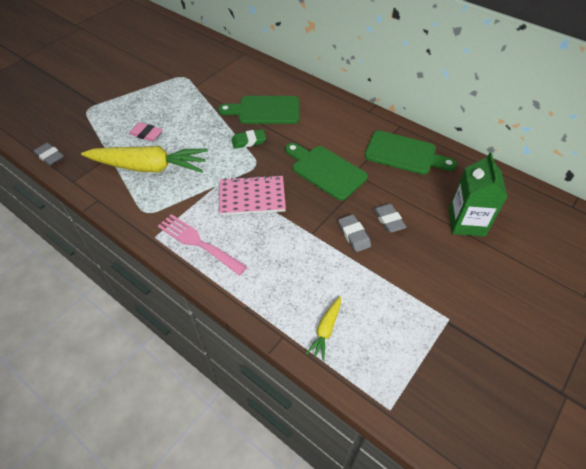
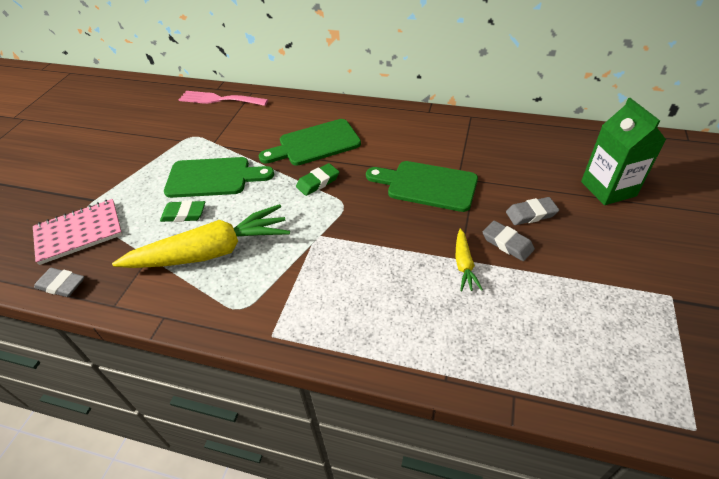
camera: 20 degrees left, 5 degrees down
pink eraser [129,122,163,141] -> green eraser [160,200,205,222]
pink fork [158,214,247,275] -> pink fork moved to [178,91,268,106]
pink notebook [219,175,286,215] -> pink notebook moved to [33,199,123,265]
yellow carrot [305,296,341,361] -> yellow carrot moved to [455,229,483,291]
green cutting board [365,131,457,175] -> green cutting board moved to [164,157,274,198]
grey eraser [373,204,407,233] -> grey eraser turned 60 degrees counterclockwise [506,197,559,225]

